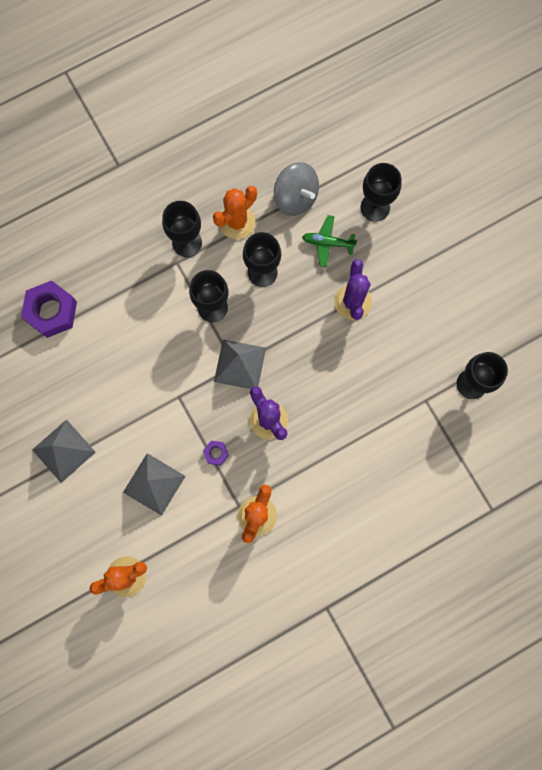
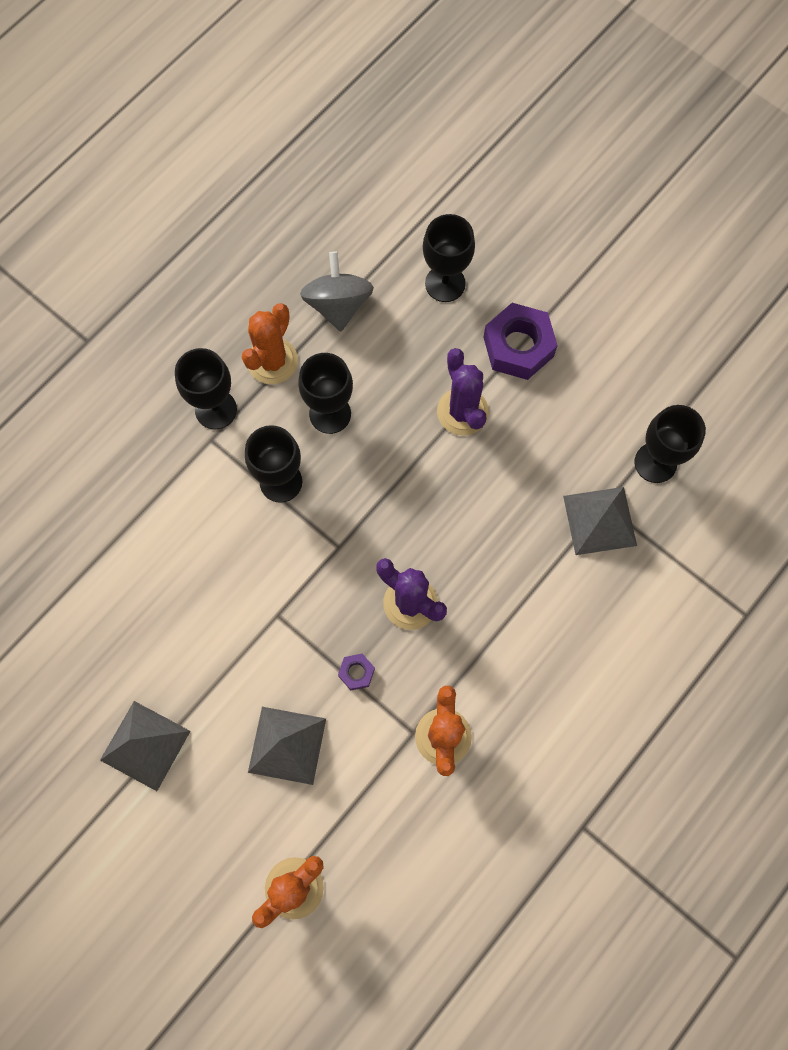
camera: 20 degrees left, 5 degrees down
purple nut [21,281,77,338] -> purple nut moved to [484,303,558,380]
grey pyramid [214,340,266,389] -> grey pyramid moved to [563,487,637,555]
grey spinning top [274,162,319,216] -> grey spinning top turned 120 degrees counterclockwise [300,252,374,331]
green plane [302,215,357,267] -> none

